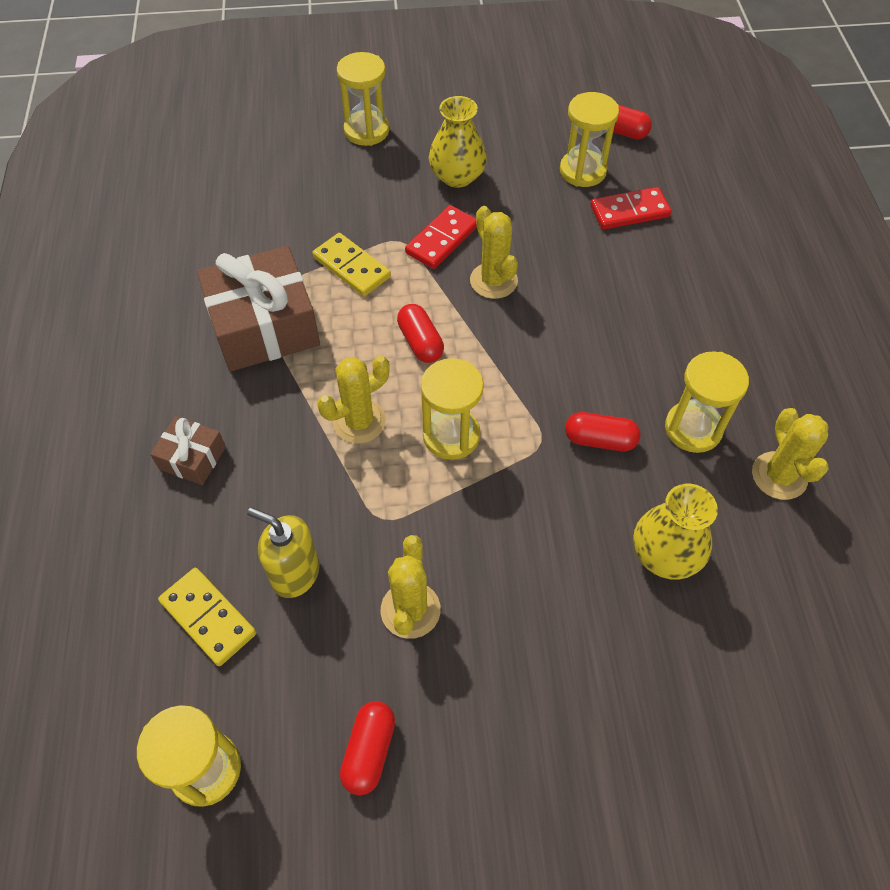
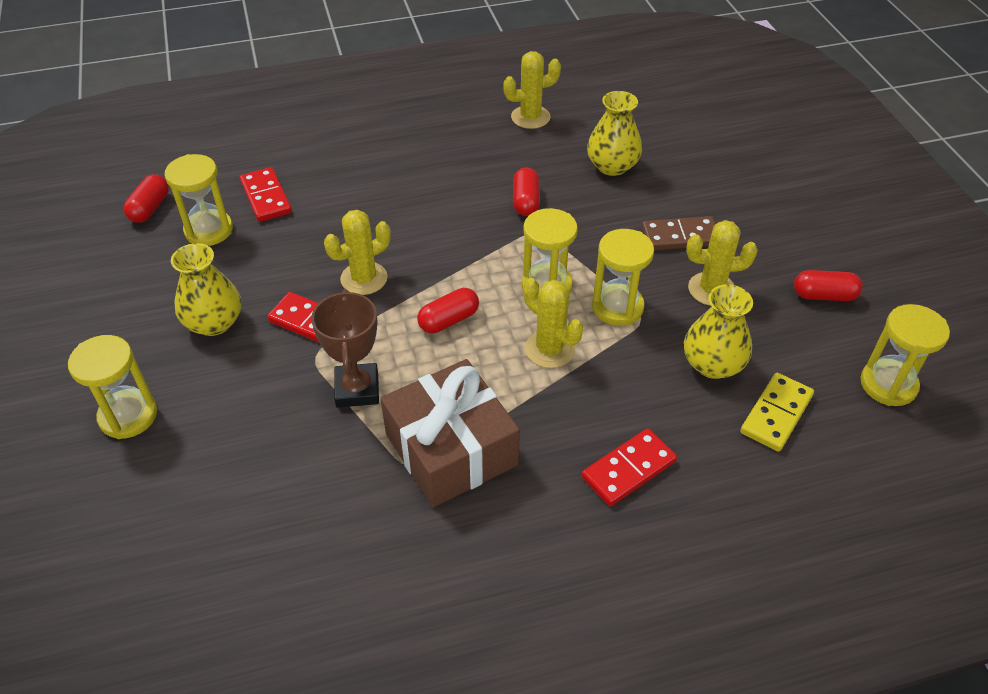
camera: 100 degrees left, 10 degrees down
brown gift [150,416,226,485] -> red domino [582,428,677,506]
yellow soap dispenser [247,507,320,598] -> yellow vase [684,284,753,379]
yellow domino [313,233,391,296] -> brown trophy [311,289,379,408]
yellow hourglass [665,351,749,453] -> yellow hourglass moved to [592,229,654,326]
none -> brown domino [642,216,715,250]

